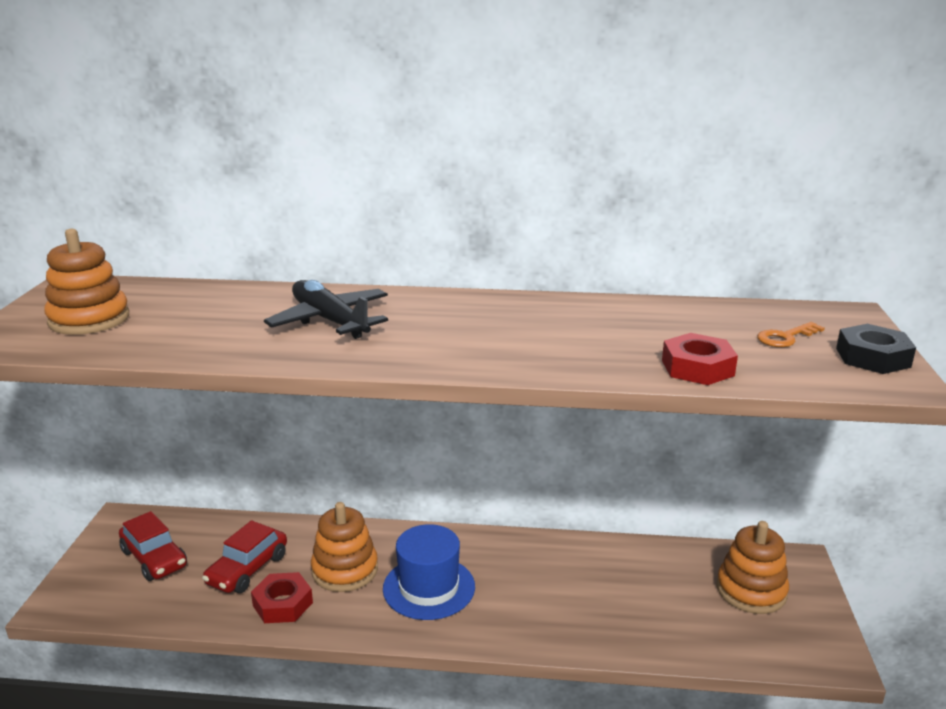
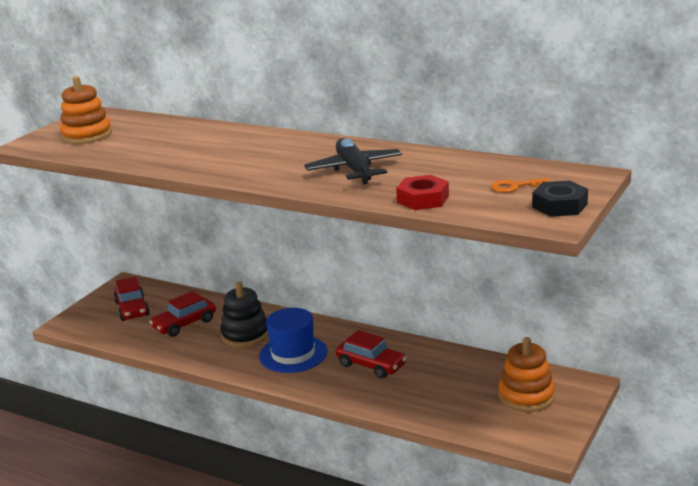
camera: 25 degrees right, 0 degrees up
red nut [251,572,313,623] -> none
black plane [264,280,388,339] -> black plane moved to [304,138,402,184]
orange stacking toy [311,502,378,592] -> black stacking toy [220,282,268,347]
none -> red car [336,330,407,379]

